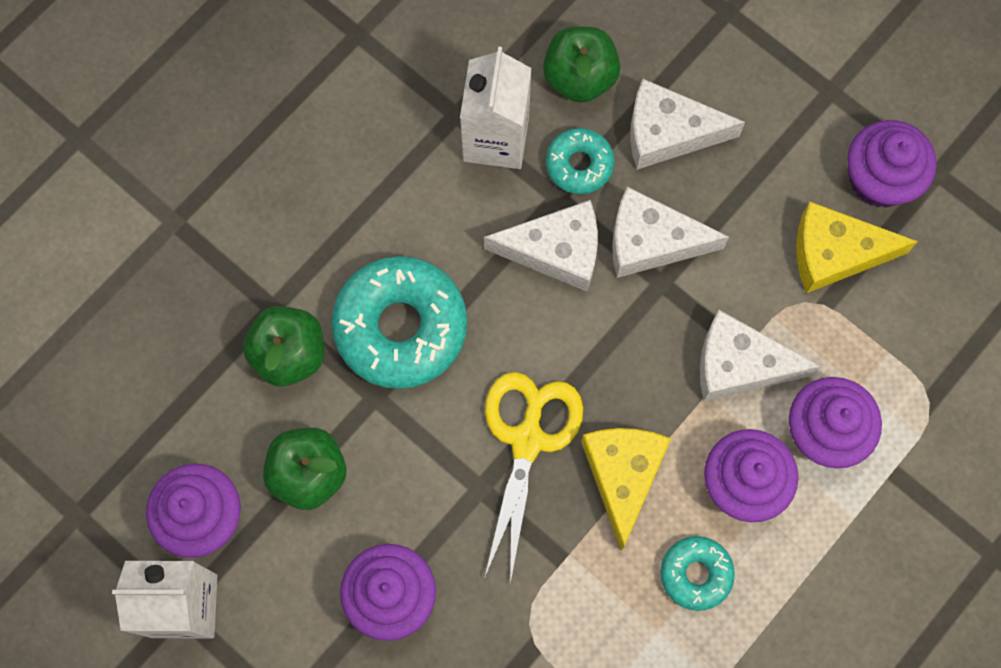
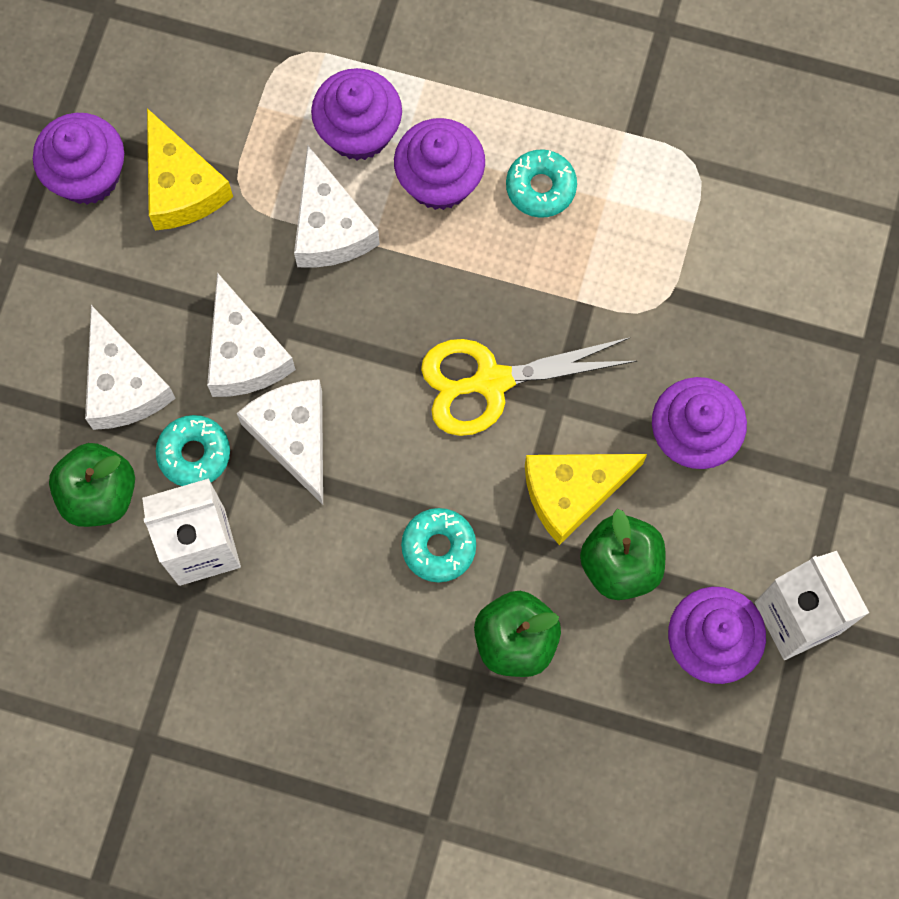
camera: 115 degrees left, 0 degrees up
turquoise donut [331,256,467,389] -> turquoise donut [401,508,476,582], size x0.53
yellow cheese [581,428,671,551] -> yellow cheese moved to [525,454,647,545]

